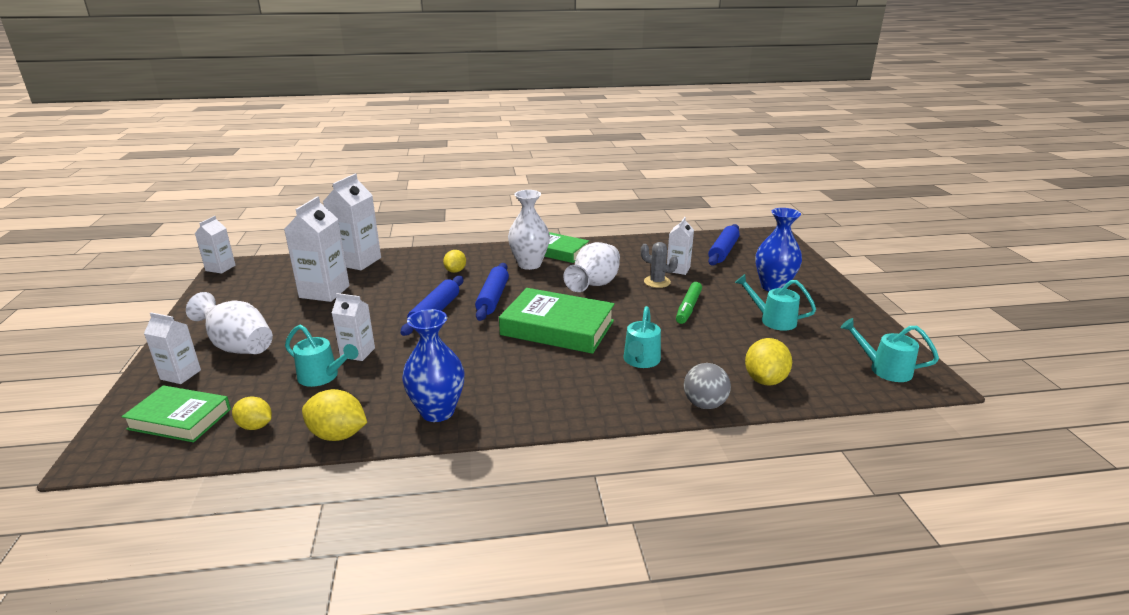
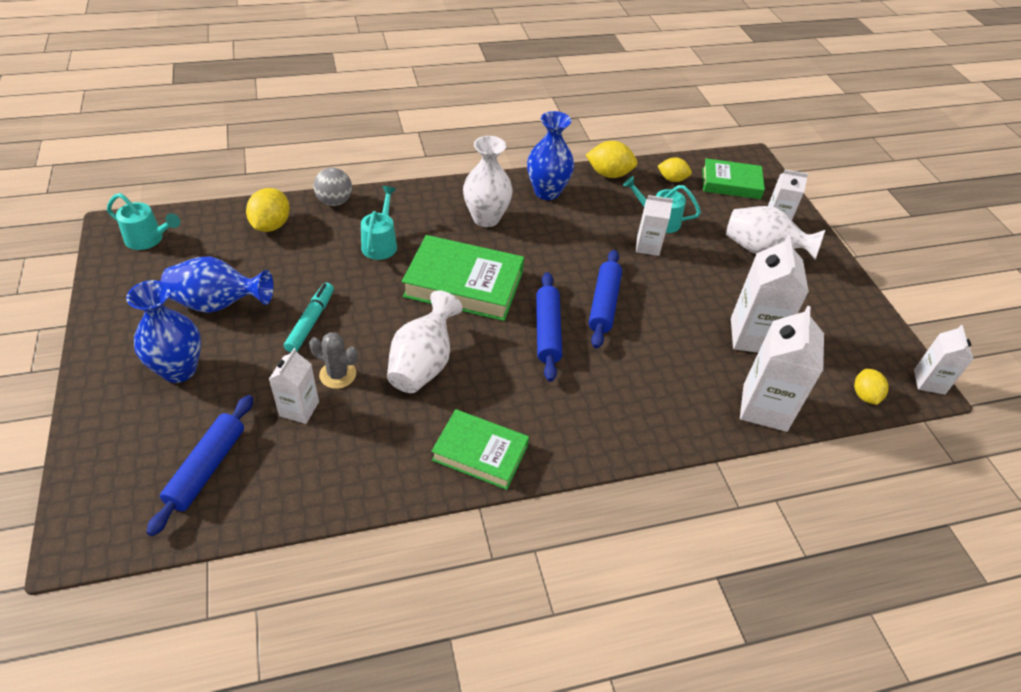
camera: 170 degrees right, 20 degrees up
yellow lemon [443,250,466,273] -> yellow lemon moved to [854,369,889,405]
white vase [508,190,550,270] -> white vase moved to [463,136,513,227]
green marker [676,282,702,324] -> turquoise marker [284,283,334,353]
turquoise watering can [735,274,816,331] -> blue vase [161,256,274,313]

